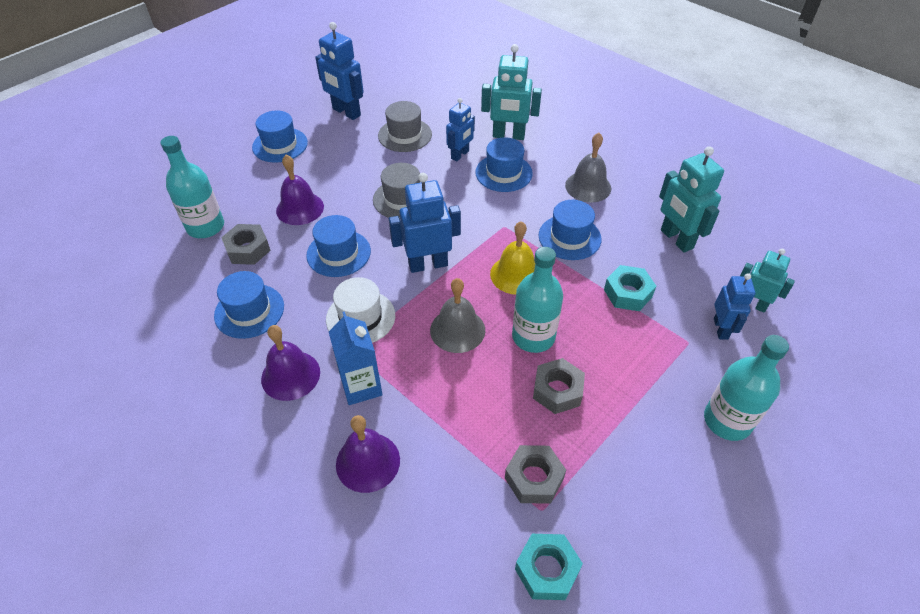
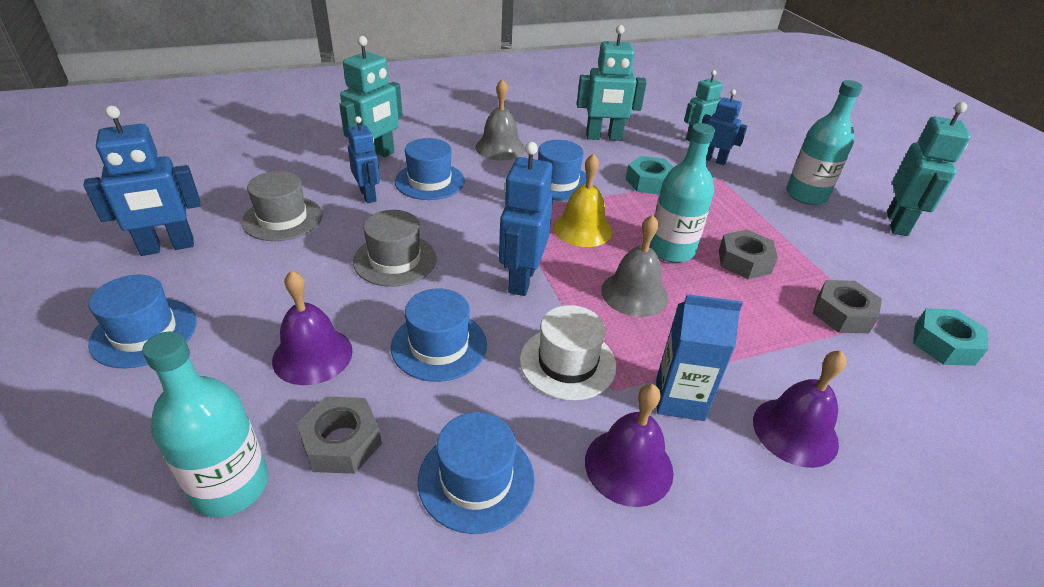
camera: 65 degrees left, 10 degrees down
none -> turquoise robot [887,102,971,236]

